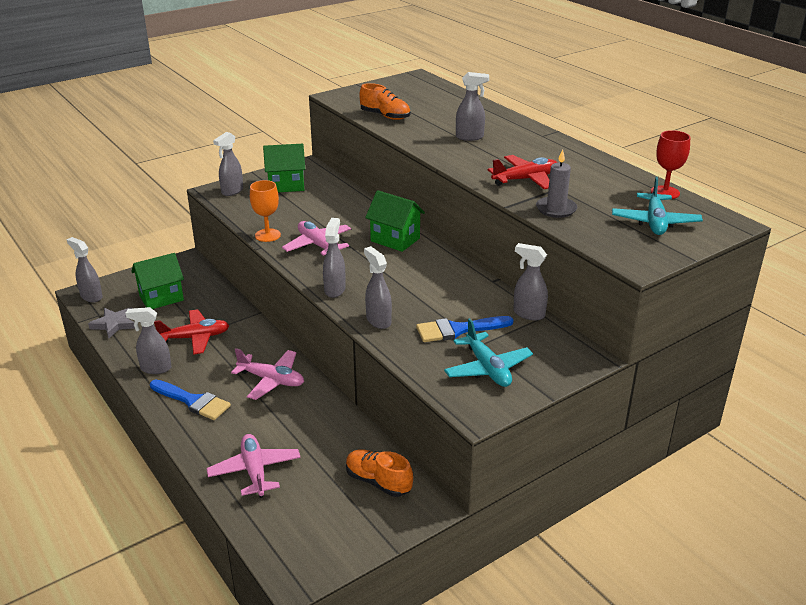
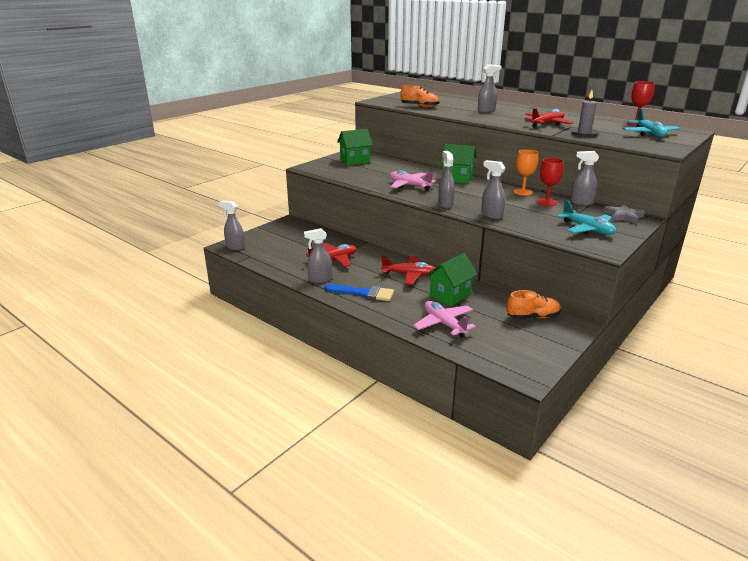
camera: 15 degrees left, 5 degrees down
grey star [88,307,135,338] -> grey star moved to [603,204,645,224]
green house [131,253,184,309] -> green house moved to [427,253,478,306]
grey spray bottle [213,132,243,196] -> none
pink plane [231,348,304,400] -> red plane [381,255,435,285]
orange goblet [250,180,281,242] -> orange goblet moved to [513,149,538,196]
orange shoe [346,449,413,497] -> orange shoe turned 150 degrees clockwise [506,290,561,319]
blue brush [416,316,514,342] -> none
none -> red goblet [537,158,564,206]

